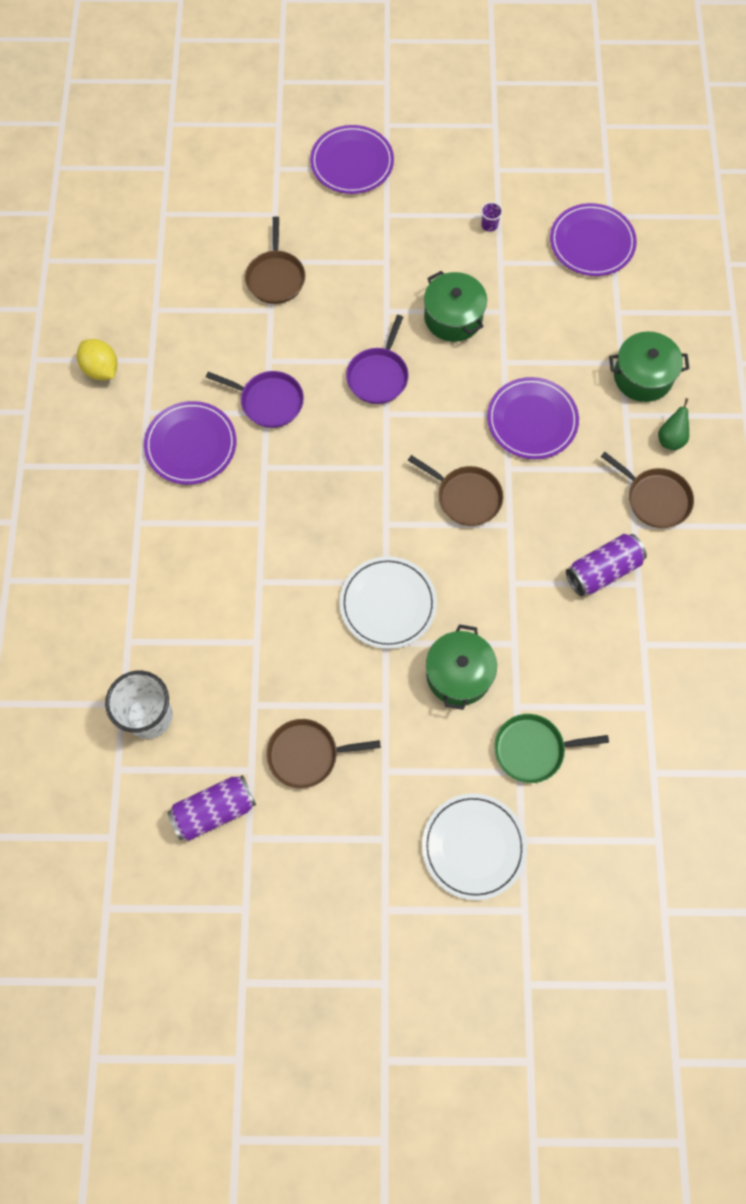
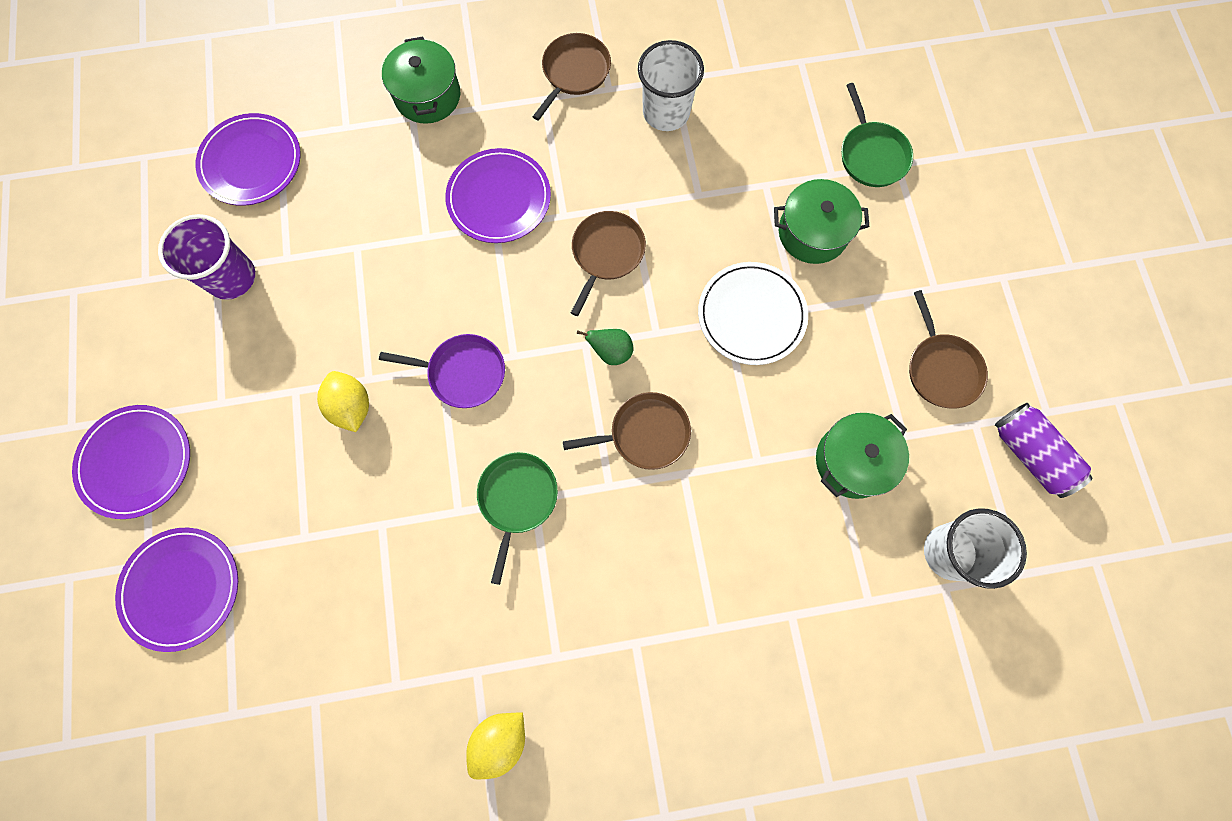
camera: 100 degrees left, 5 degrees up
purple plate [144,401,236,485] -> purple plate moved to [115,528,238,652]
purple pan [206,371,304,428] -> green pan [477,452,558,585]
brown pan [245,216,305,304] -> brown pan moved to [563,392,691,470]
white plate [422,794,527,900] -> none
green pot [424,271,487,342] -> green pot moved to [816,413,909,499]
purple cup [481,202,503,232] -> purple cup [158,214,255,300], size x2.42
purple can [566,534,647,596] -> white cup [638,40,704,131]
green pear [658,398,689,450] -> green pear moved to [577,329,633,365]
none -> yellow lemon [317,371,369,432]

